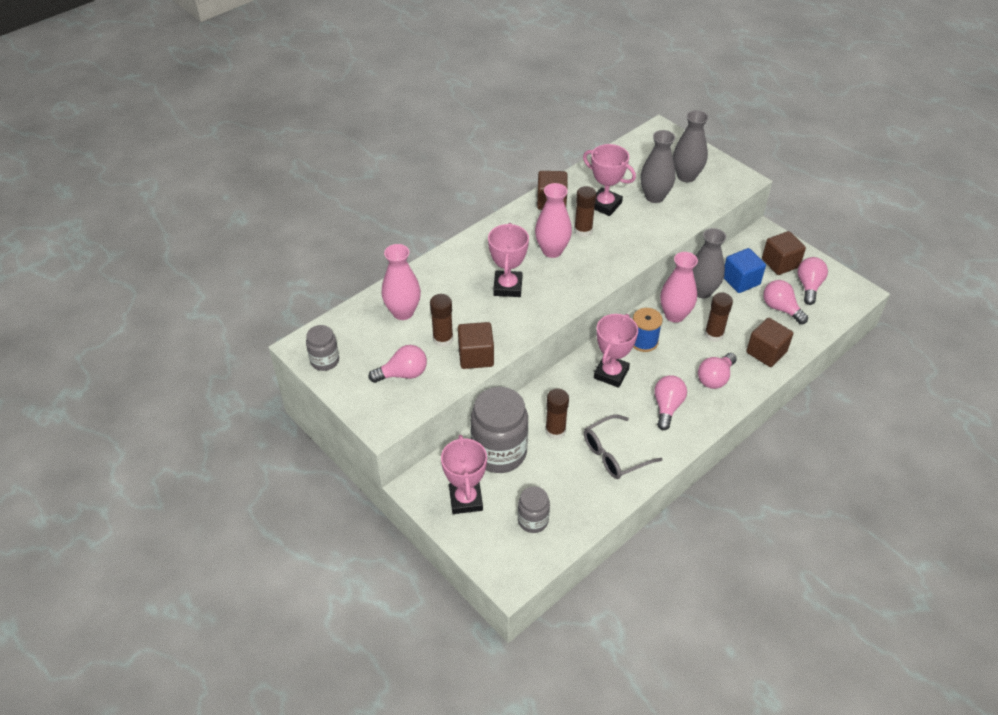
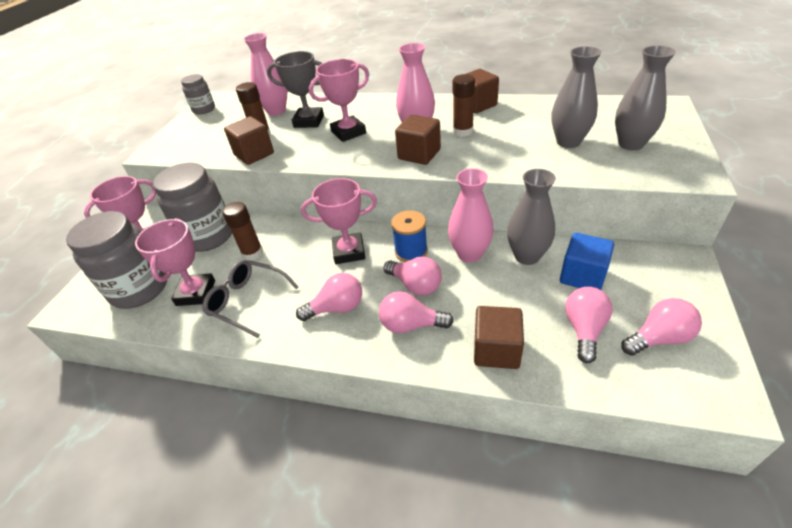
camera: 60 degrees right, 5 degrees down
pink light bulb [369,345,427,383] -> pink light bulb moved to [383,257,442,296]
grey jar [518,486,550,533] -> grey jar [66,211,167,309], size x1.88
pink trophy [583,144,636,216] -> pink trophy moved to [135,218,215,306]
brown glue stick [704,293,733,342] -> none
brown cube [762,231,806,275] -> brown cube moved to [395,115,441,165]
none -> grey trophy [267,51,324,128]

